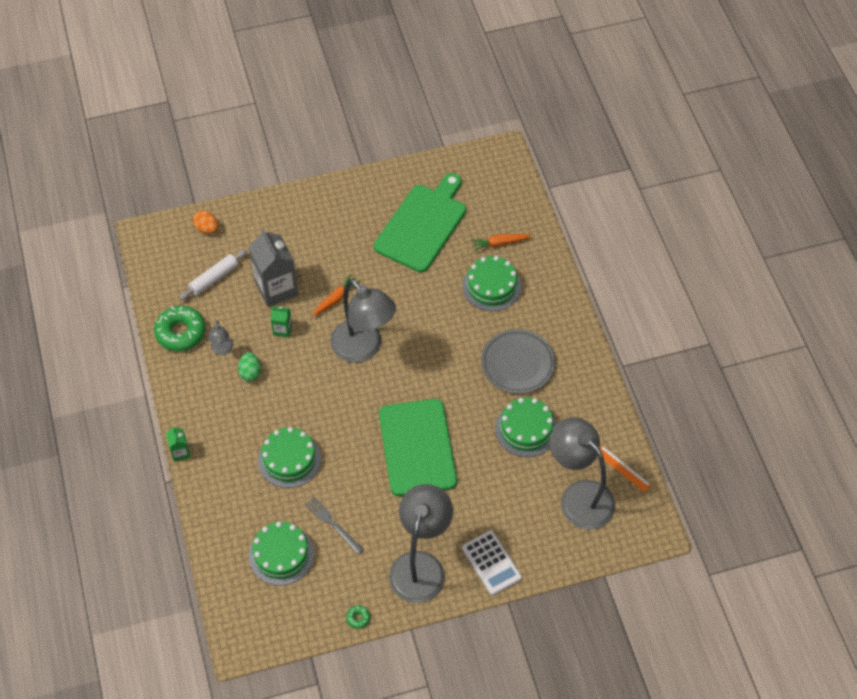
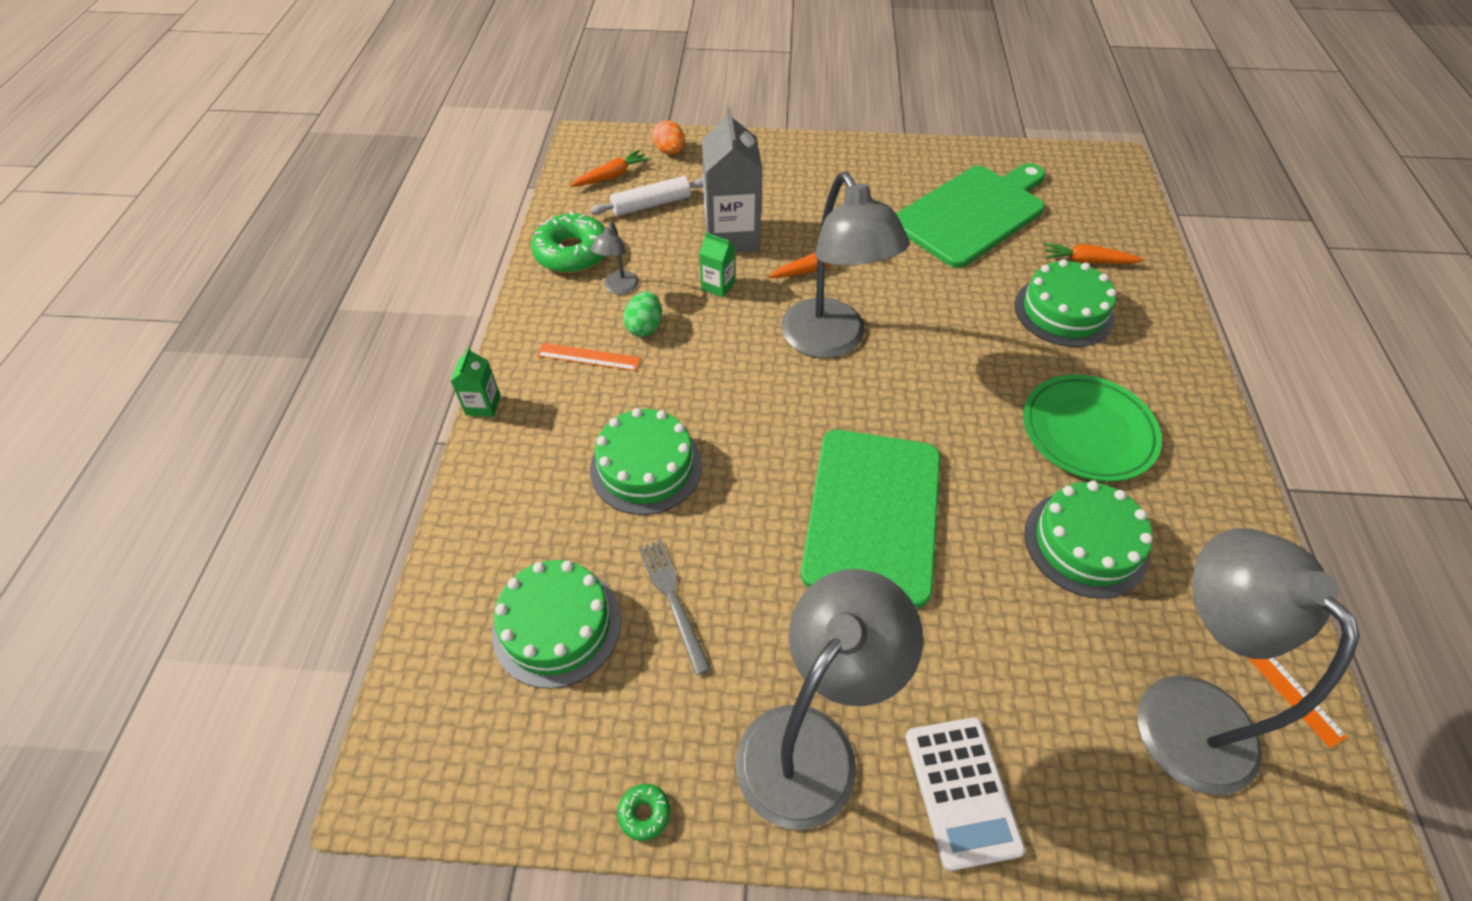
camera: 20 degrees right, 5 degrees down
grey plate [481,329,555,394] -> green plate [1023,375,1162,482]
none -> orange ruler [537,343,641,371]
none -> orange carrot [570,150,650,187]

